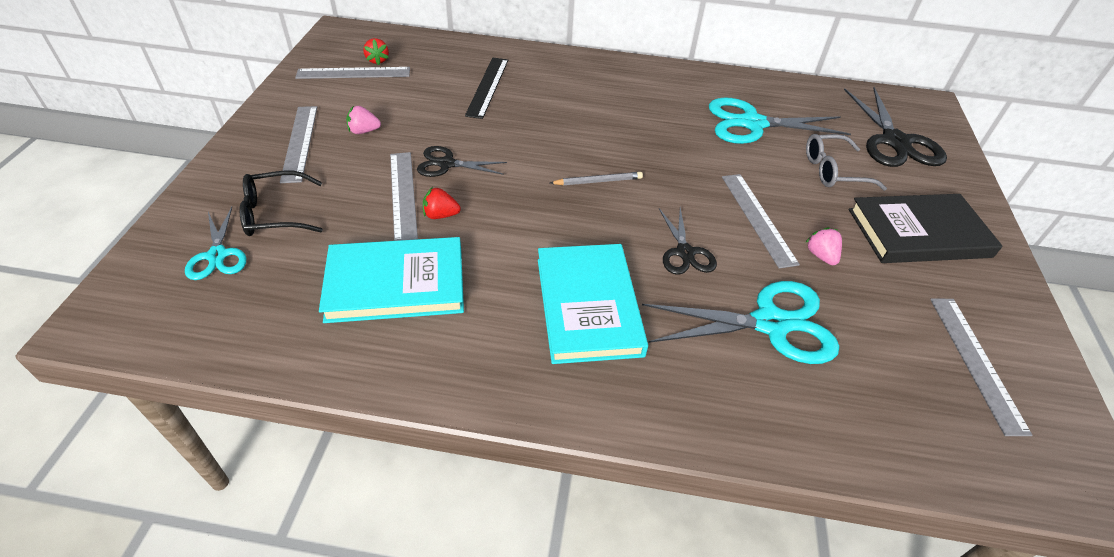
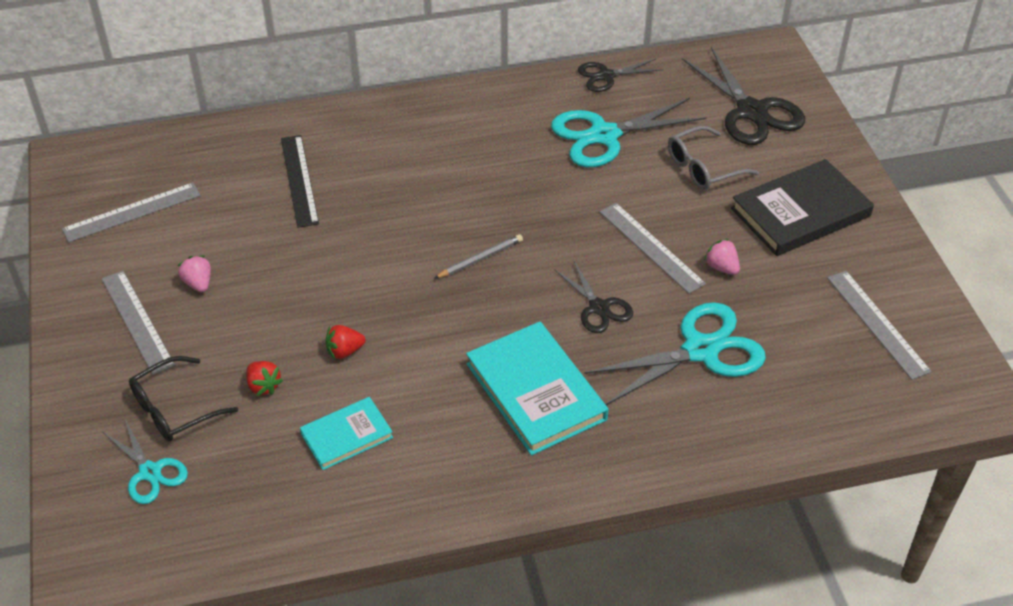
camera: 20 degrees left, 0 degrees up
turquoise book [319,237,464,323] -> turquoise book [300,397,393,470], size x0.58
pink strawberry [346,106,381,134] -> pink strawberry turned 90 degrees clockwise [177,256,211,292]
red strawberry [363,38,389,65] -> red strawberry moved to [246,361,283,396]
grey ruler [390,152,418,241] -> none
black scissors [417,146,507,177] -> black scissors moved to [578,59,663,92]

